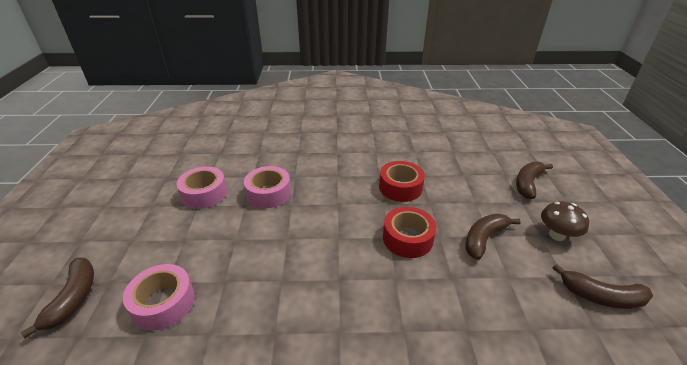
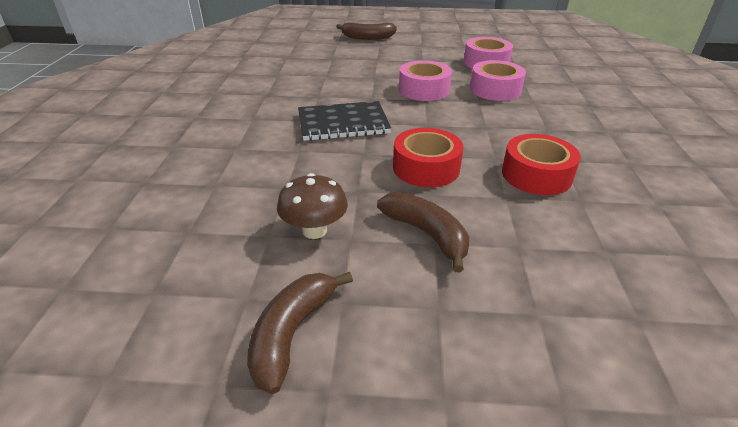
camera: 95 degrees right, 0 degrees up
pink tape [123,264,195,331] -> pink tape moved to [399,60,452,101]
brown banana [516,161,553,199] -> none
brown mushroom [541,201,589,241] -> brown mushroom moved to [277,173,348,239]
none -> black notebook [298,101,391,141]

